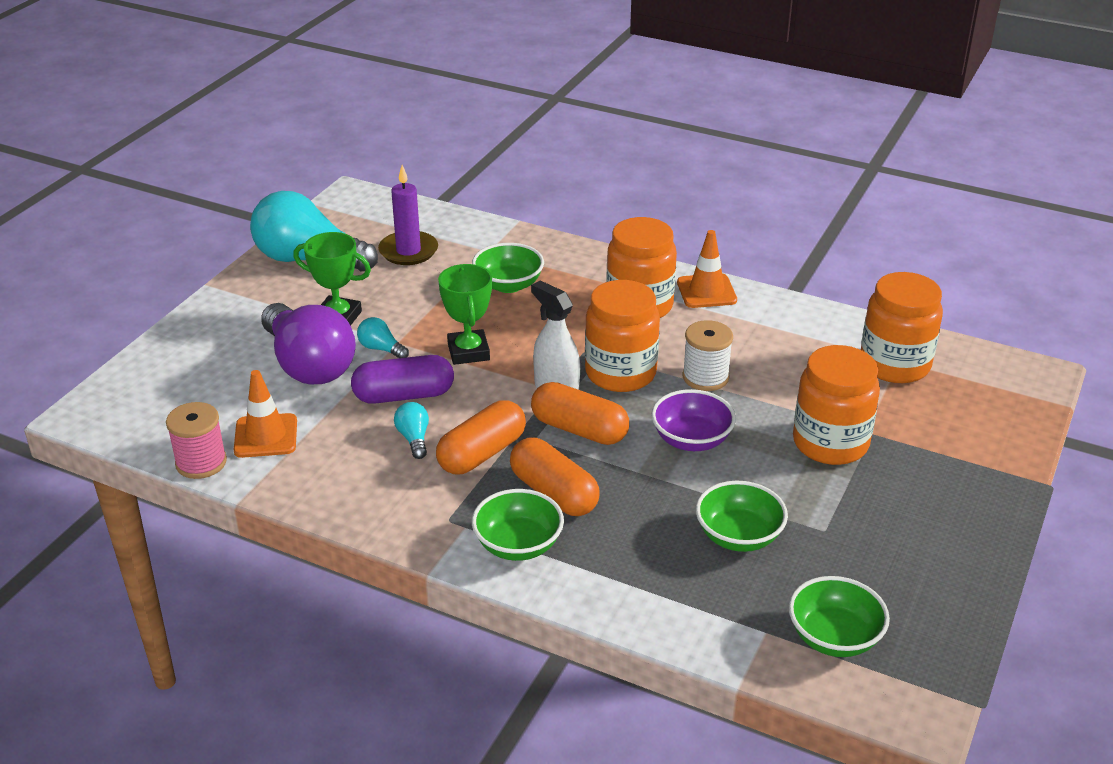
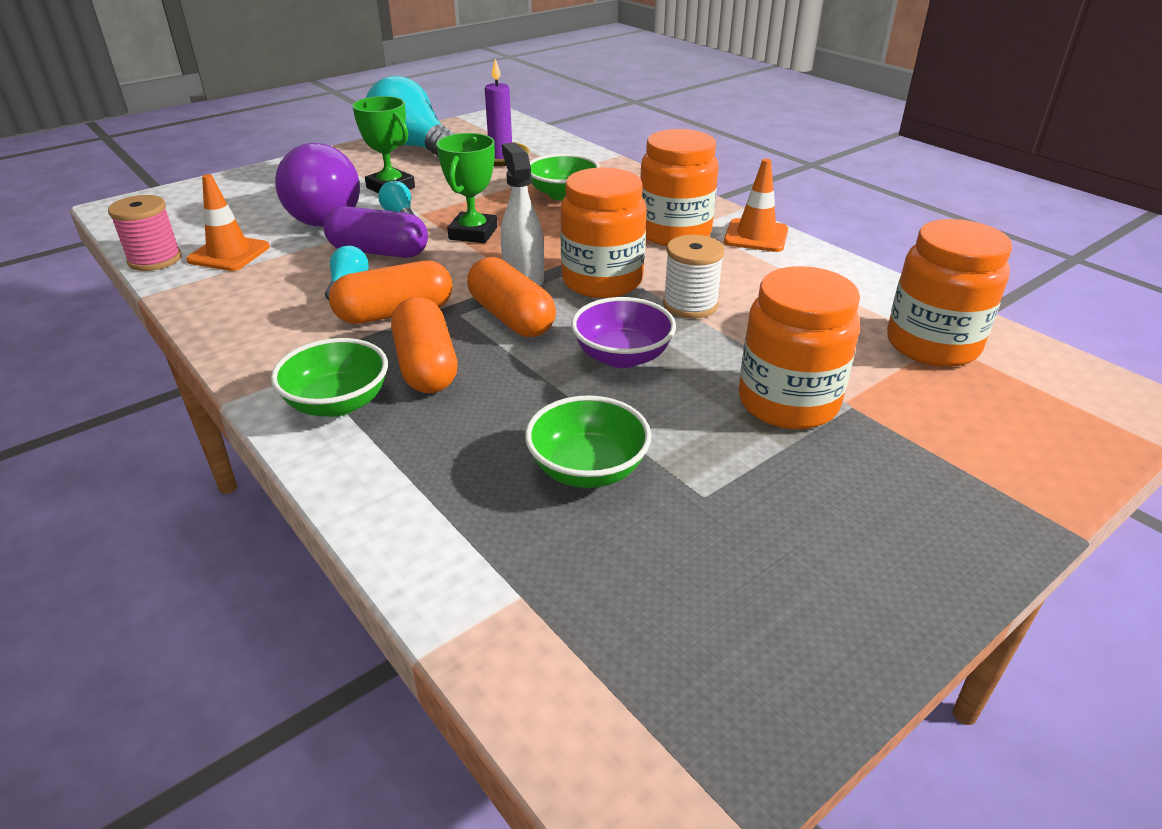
camera: 25 degrees right, 0 degrees up
green bowl [789,576,890,657] -> none

